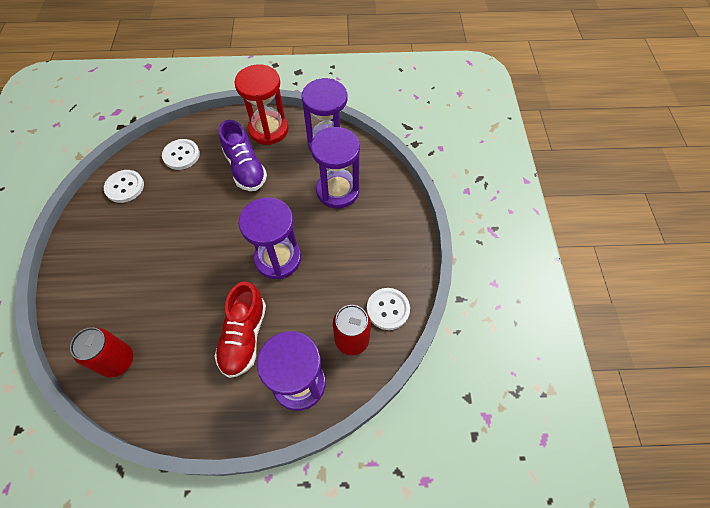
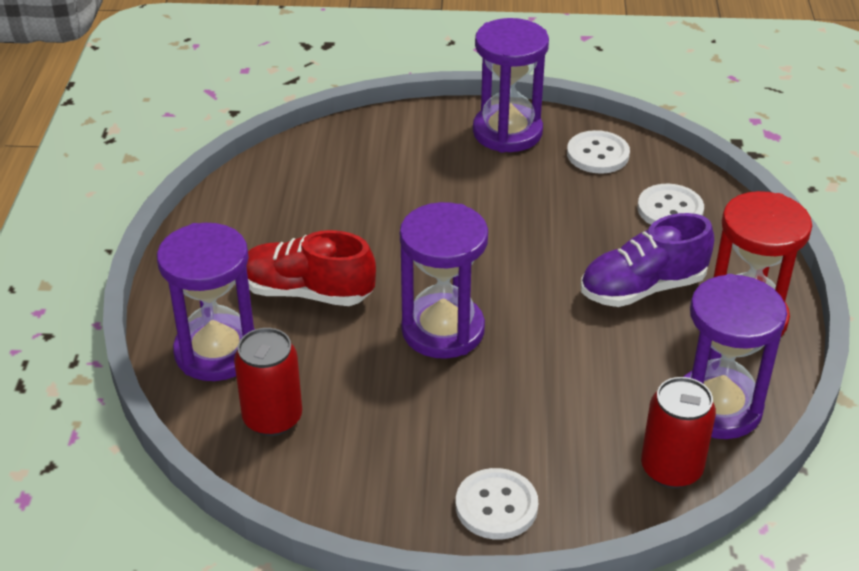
camera: 95 degrees right, 20 degrees down
red can [70,327,133,378] -> red can moved to [641,377,716,488]
purple hourglass [311,127,360,208] -> purple hourglass moved to [473,18,549,153]
white button [367,288,410,330] -> white button moved to [456,468,538,540]

